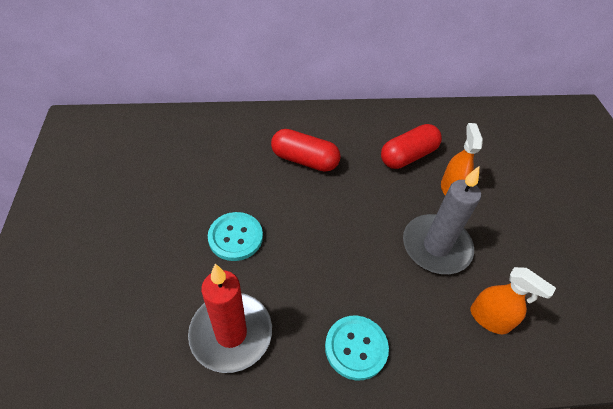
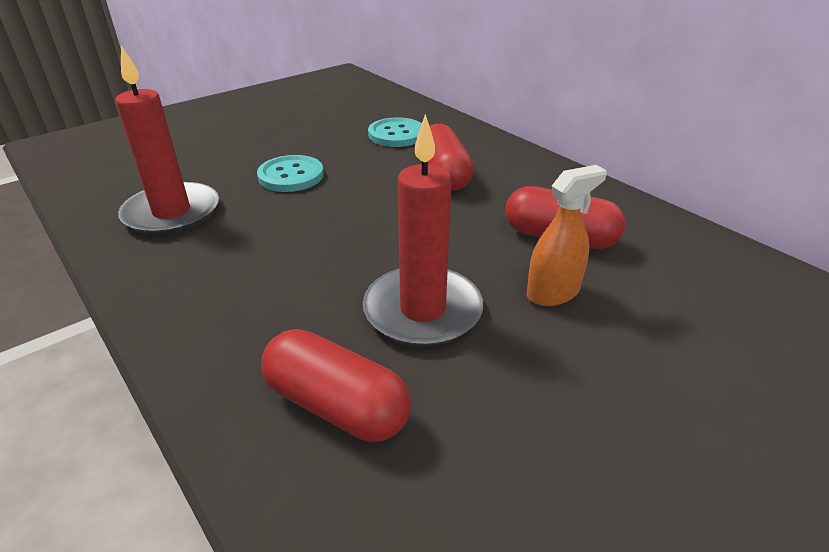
camera: 60 degrees right, 15 degrees down
turquoise button [325,316,389,381] -> turquoise button moved to [368,117,422,147]
grey candle [403,166,481,274] -> red candle [363,114,483,347]
orange spray bottle [470,267,556,334] -> red capsule [261,329,411,442]

